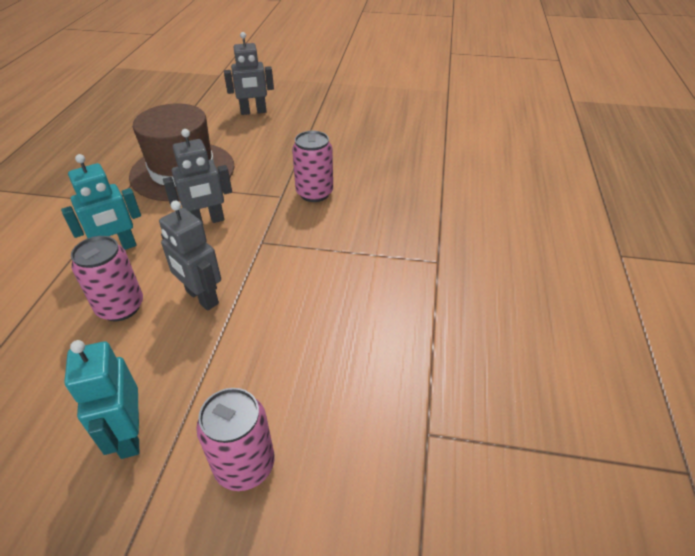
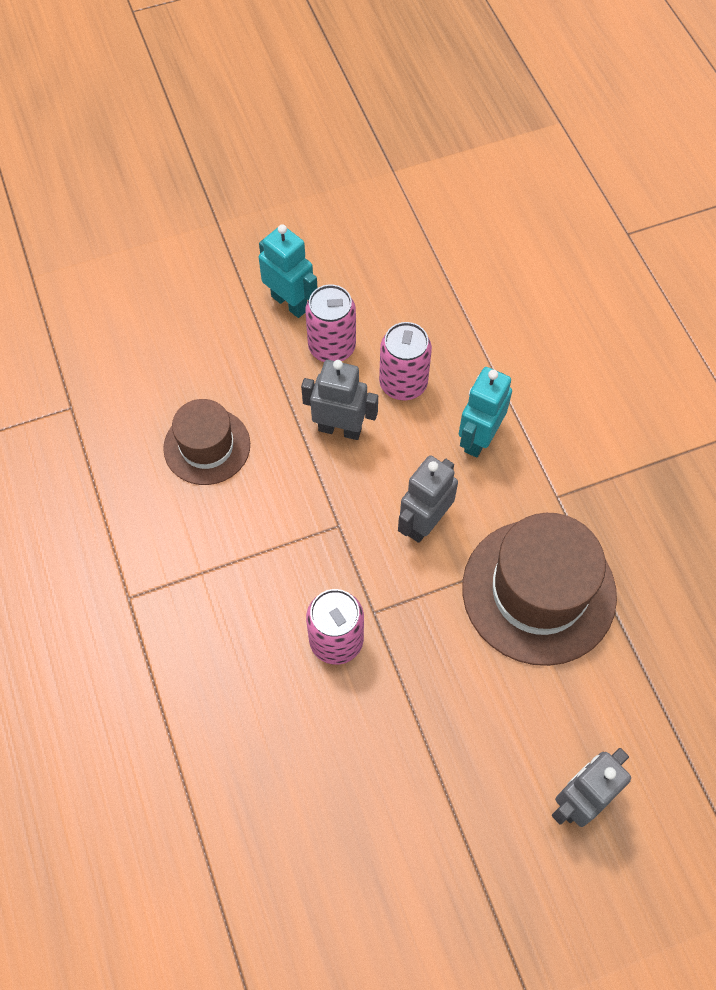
camera: 150 degrees right, 20 degrees up
pink can [196,388,274,491] -> pink can moved to [305,285,356,362]
none -> brown hat [163,399,250,485]

